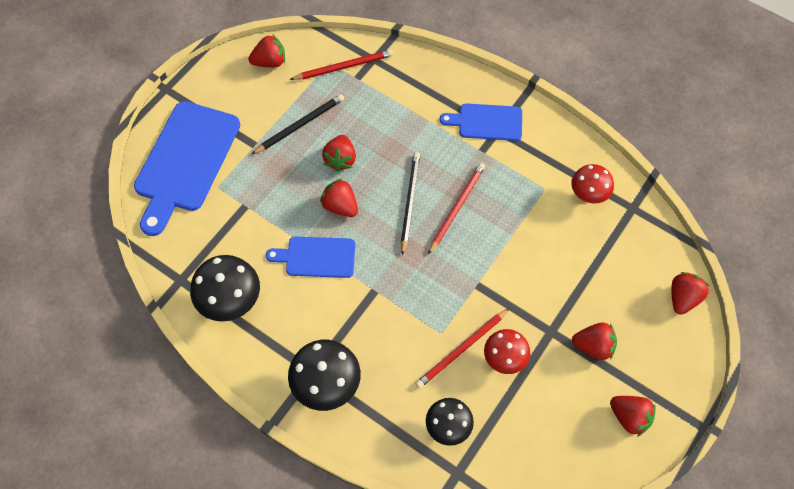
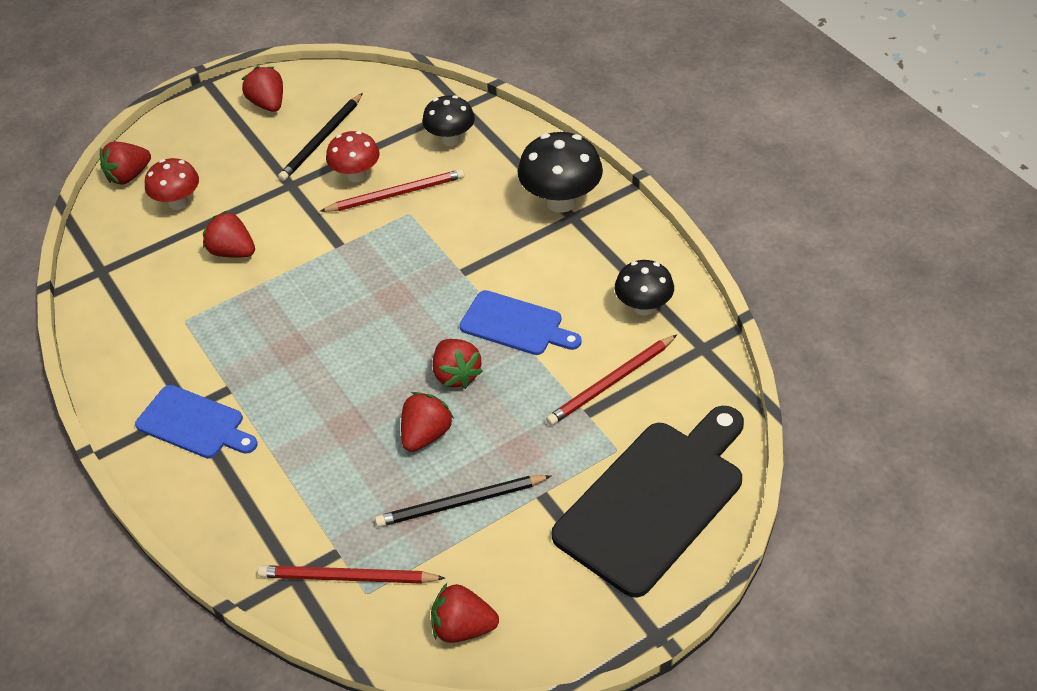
camera: 155 degrees left, 15 degrees down
blue cutting board [134,101,240,236] -> black cutting board [552,406,744,598]
black mushroom [190,255,260,322] -> black mushroom [615,260,674,315], size x0.65
black pencil [401,152,420,256] -> black pencil moved to [278,93,363,181]
red pencil [428,163,485,255] -> red pencil moved to [546,335,677,425]
red mushroom [571,164,614,204] -> red mushroom moved to [145,158,199,210]
red strawberry [572,322,617,360] -> red strawberry moved to [203,211,255,258]

